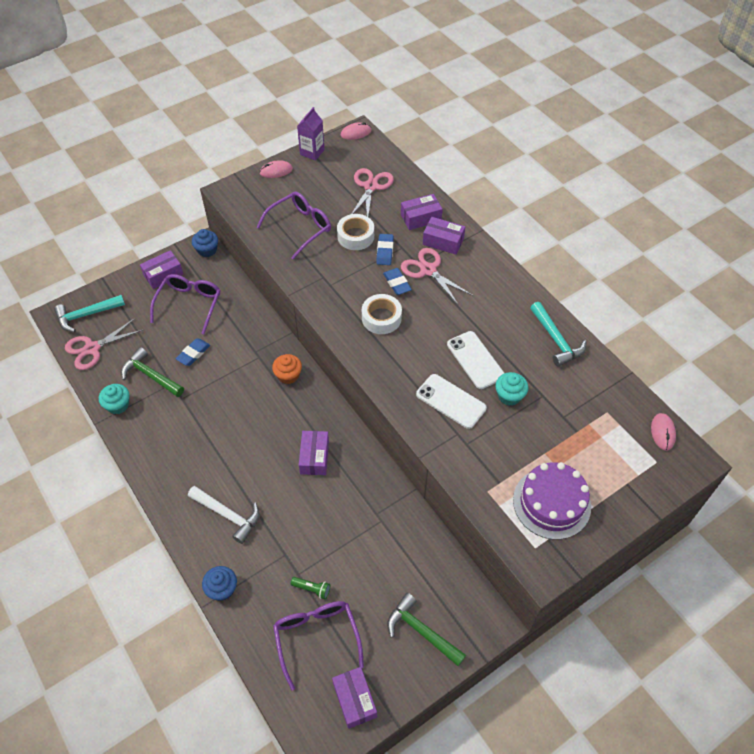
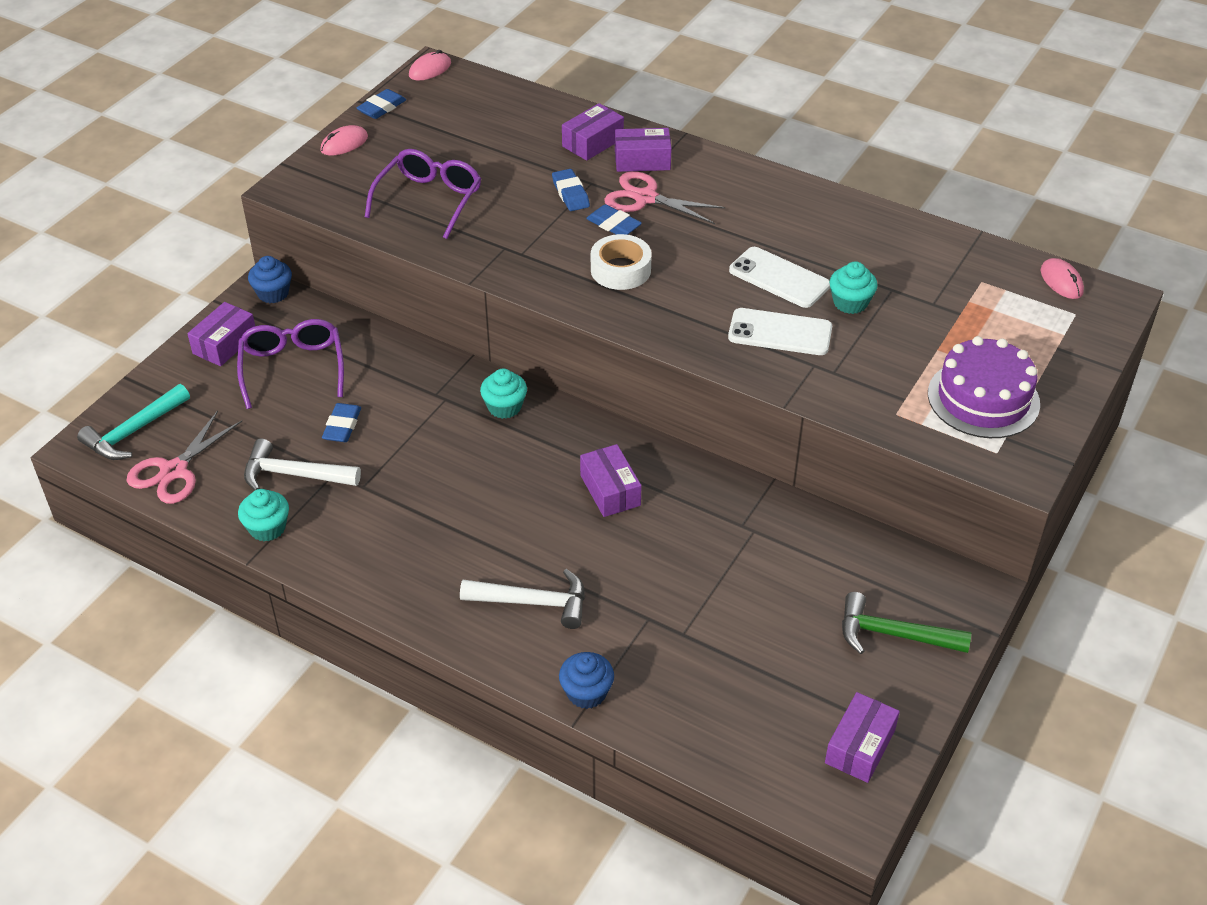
camera: 25 degrees left, 10 degrees down
green hammer [121,347,184,397] -> white hammer [244,439,361,490]
orange cupcake [272,354,302,384] -> turquoise cupcake [480,369,527,419]
purple glasses [273,601,364,691] -> none
green flashlight [291,577,330,599] -> none
purple carton [297,107,325,161] -> blue eraser [356,89,406,119]
purple box [332,667,377,729] -> purple box turned 75 degrees clockwise [825,692,900,783]
white tape [337,214,374,250] -> none
pink scissors [352,168,394,217] -> none
turquoise hammer [530,302,586,367] -> none

